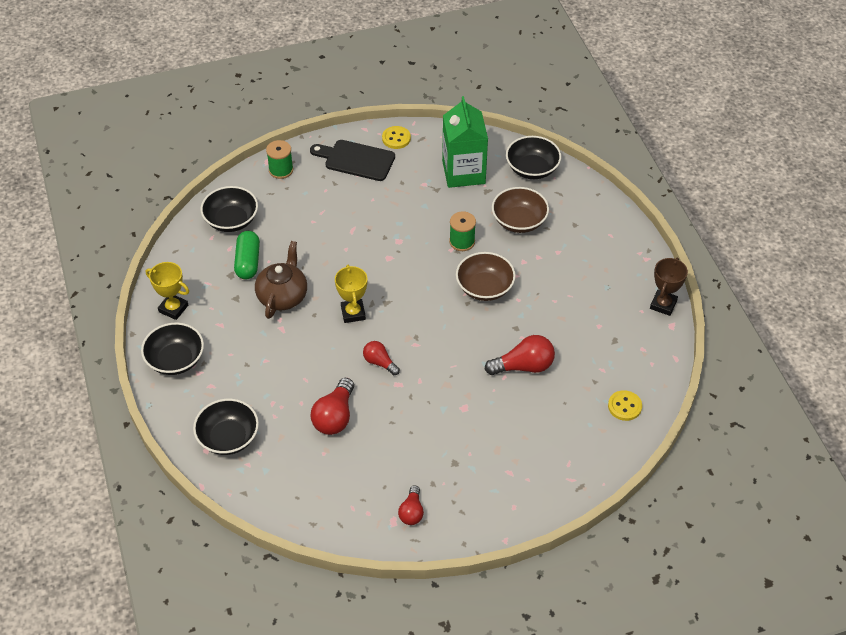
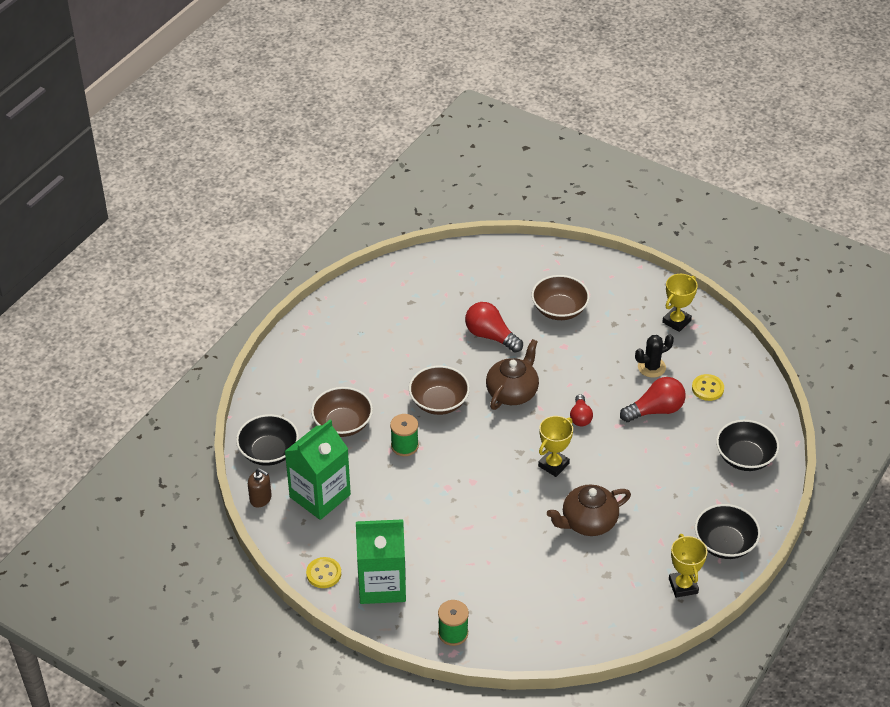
camera: 130 degrees left, 5 degrees down
black bowl [201,186,258,232] -> none
green capsule [234,231,260,280] -> none
black cutting board [310,140,395,181] -> green carton [356,519,406,604]
red light bulb [398,485,424,525] -> yellow trophy [662,274,698,332]
yellow button [608,390,642,421] -> yellow button moved to [692,374,724,401]
brown trophy [650,258,688,316] -> none
none -> brown soap dispenser [248,468,272,508]
none -> brown teapot [486,339,539,410]
none -> brown bowl [532,275,590,320]
none -> black cactus [635,334,674,378]

